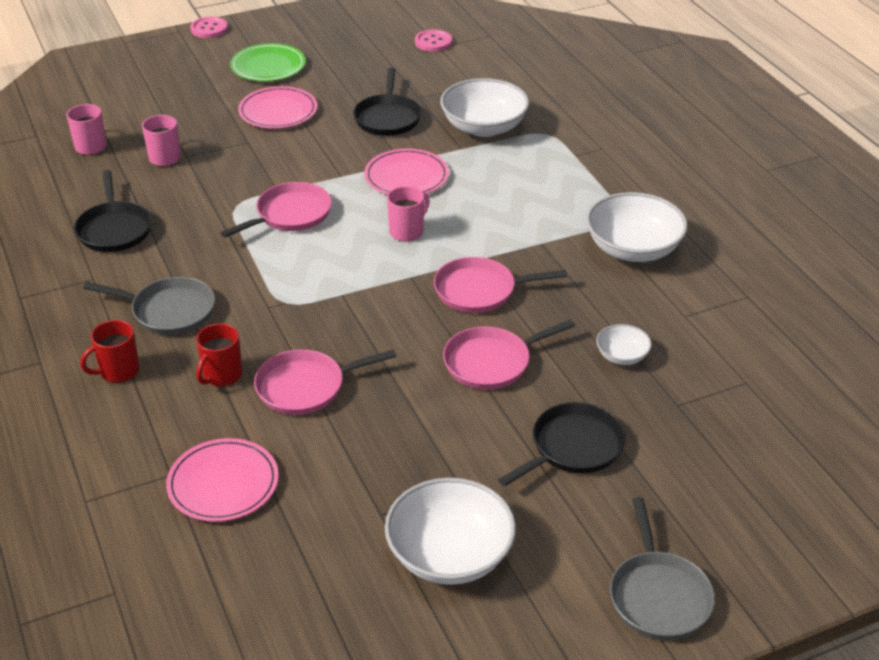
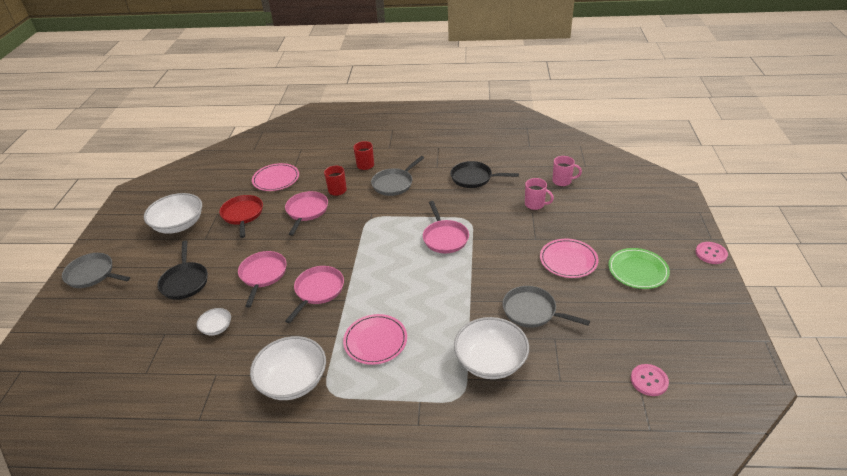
camera: 120 degrees right, 0 degrees up
black pan [353,67,422,136] -> grey pan [502,286,590,328]
pink plate [364,148,449,195] -> pink plate moved to [343,314,407,365]
pink mug [387,186,430,242] -> none
none -> red pan [219,195,263,238]

